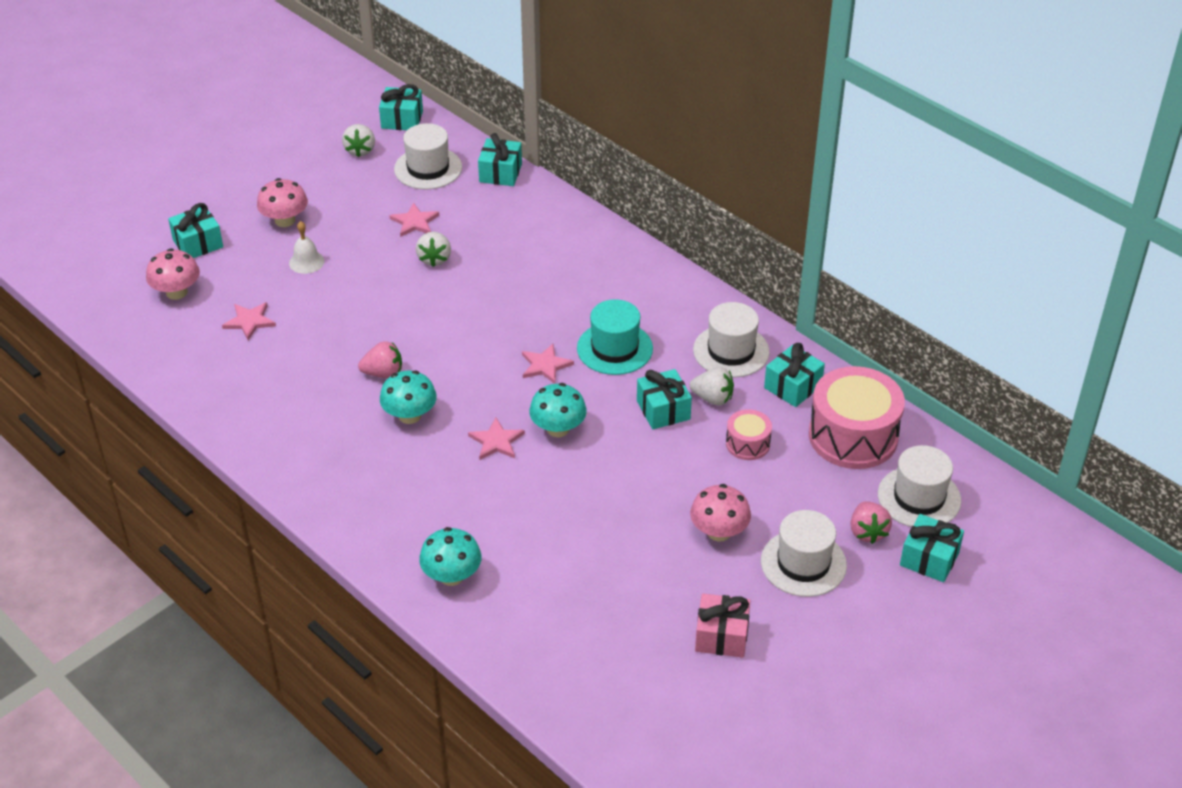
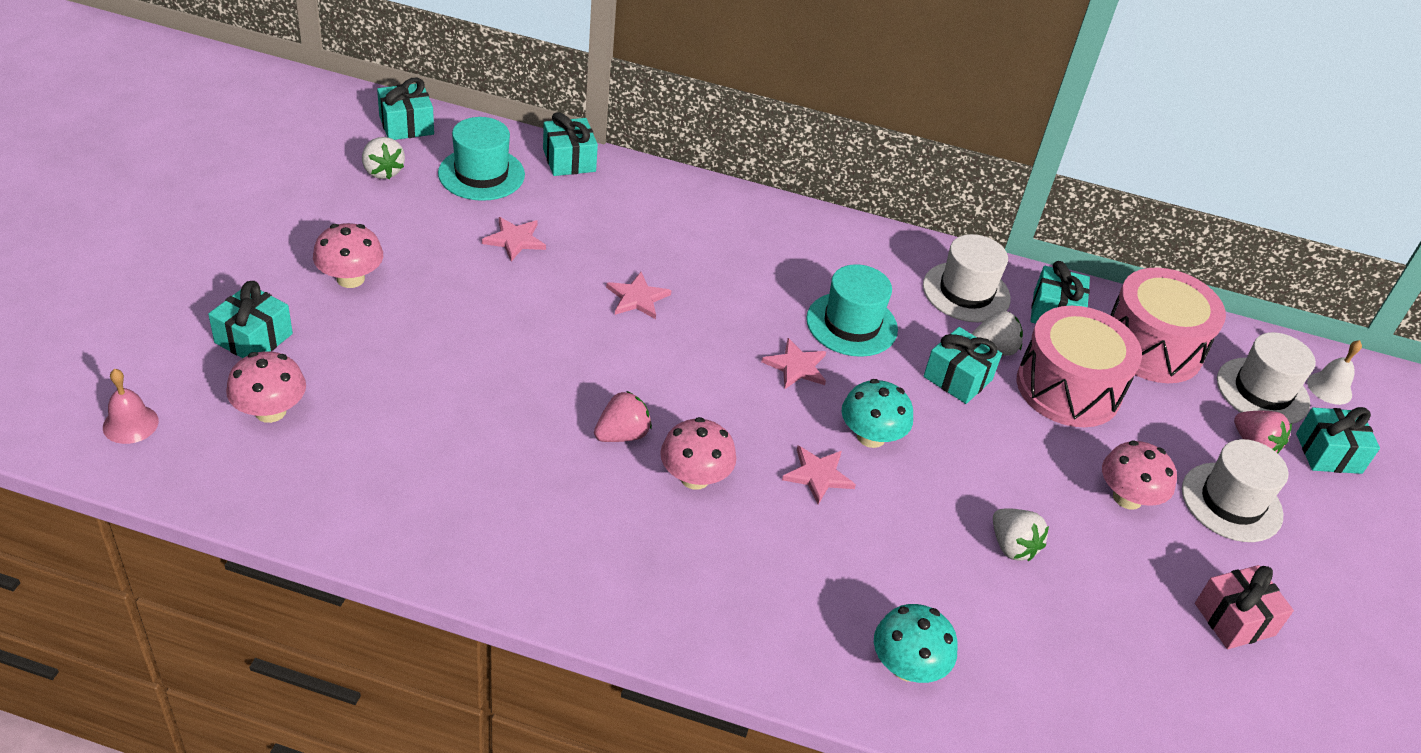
camera: 35 degrees left, 0 degrees up
pink star [222,302,276,340] -> pink star moved to [606,272,672,319]
white bell [289,221,324,274] -> white bell moved to [1307,340,1362,405]
turquoise mushroom [380,370,437,424] -> pink mushroom [660,417,736,490]
white hat [394,123,462,190] -> turquoise hat [438,117,525,201]
white strawberry [416,232,451,267] -> white strawberry moved to [993,508,1049,561]
pink drum [726,409,772,460] -> pink drum [1017,306,1142,427], size x2.02
none -> pink bell [103,369,159,444]

